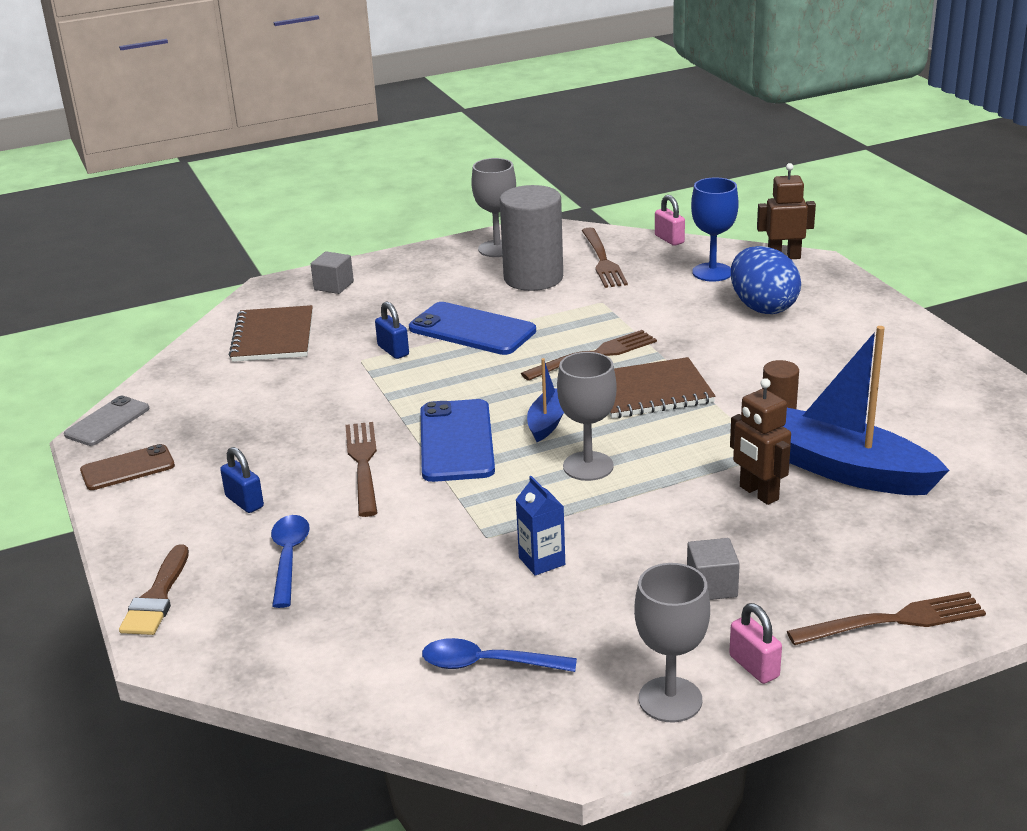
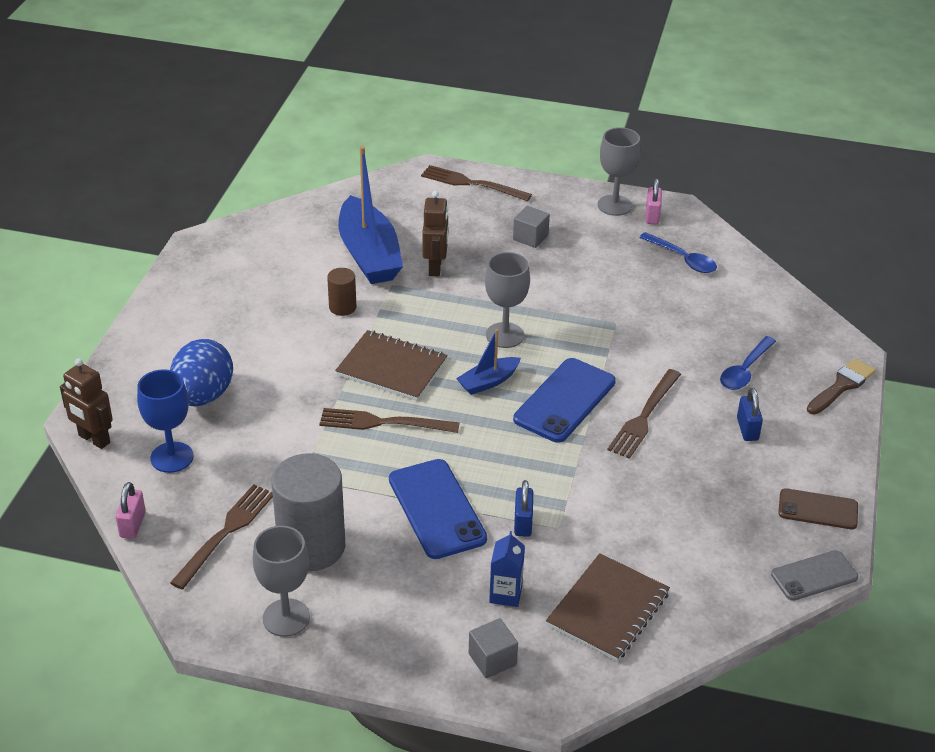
camera: 145 degrees left, 10 degrees up
blue carton [516,476,565,576] -> blue carton moved to [489,531,525,607]
pink padlock [729,603,782,684] -> pink padlock moved to [646,178,662,224]

